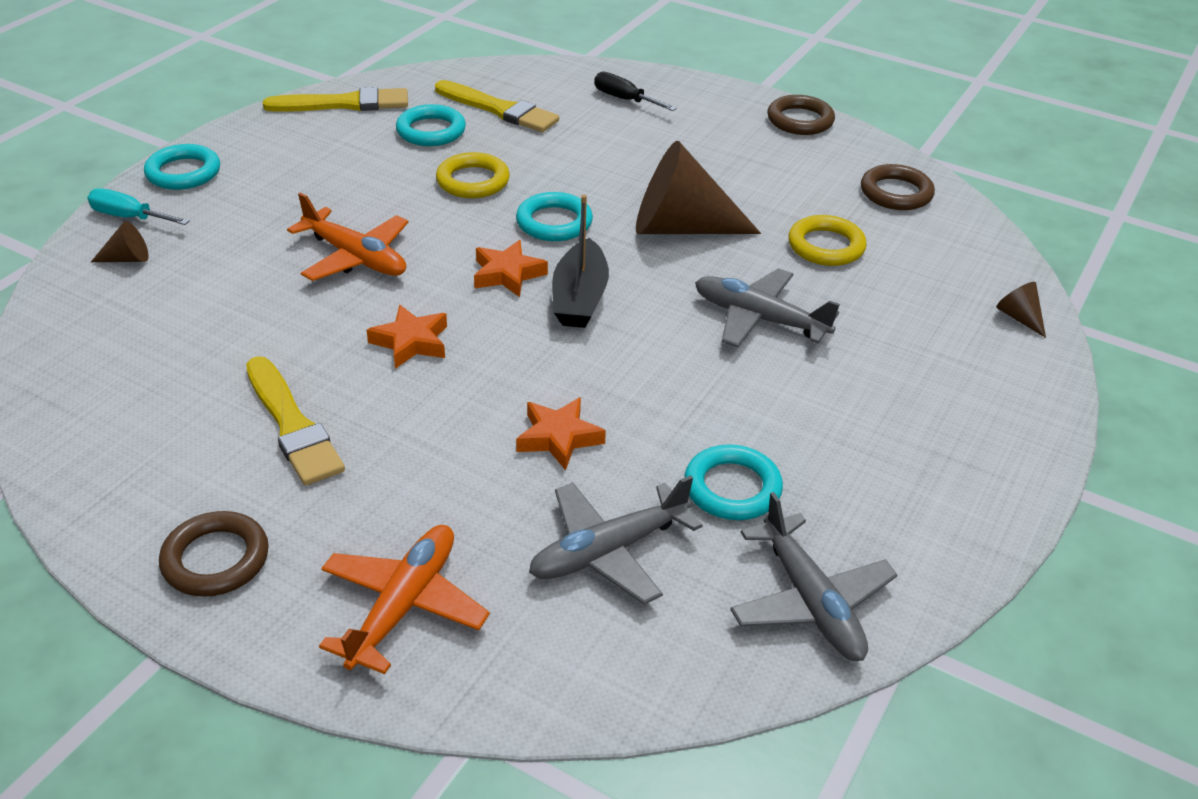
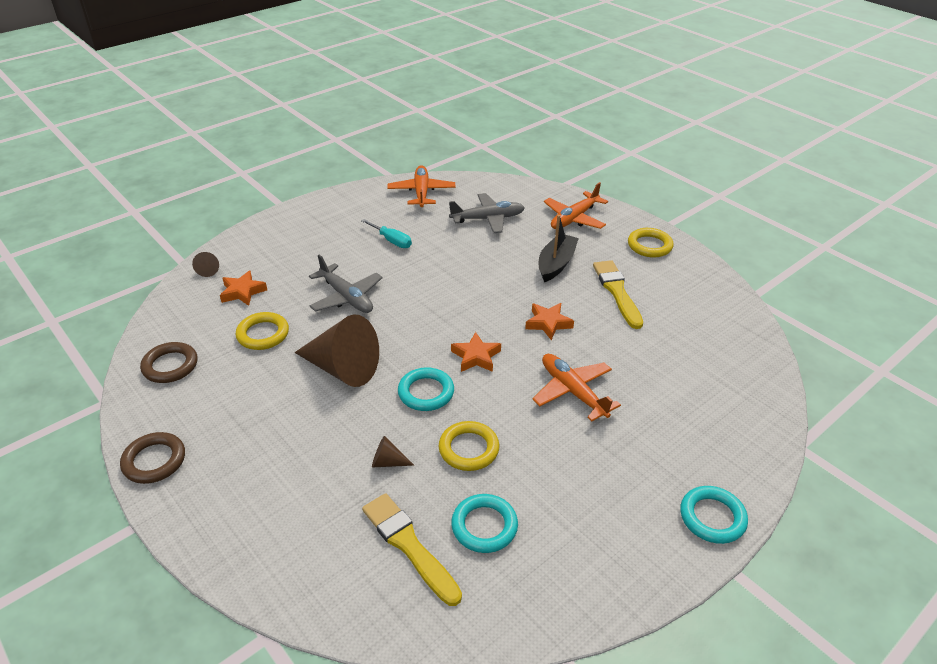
camera: 160 degrees left, 0 degrees up
turquoise screwdriver [87,189,189,225] -> turquoise screwdriver moved to [361,219,412,248]
brown cone [91,221,149,262] -> brown cone moved to [372,436,414,468]
brown ring [159,511,269,597] -> yellow ring [628,228,674,257]
yellow brush [263,87,408,112] -> none
orange star [516,397,606,470] -> orange star moved to [220,270,267,306]
black boat [552,195,609,328] -> black boat moved to [539,215,579,282]
black screwdriver [594,71,677,111] -> none
turquoise ring [684,445,783,520] -> none
grey plane [730,492,897,661] -> orange plane [387,165,456,207]

